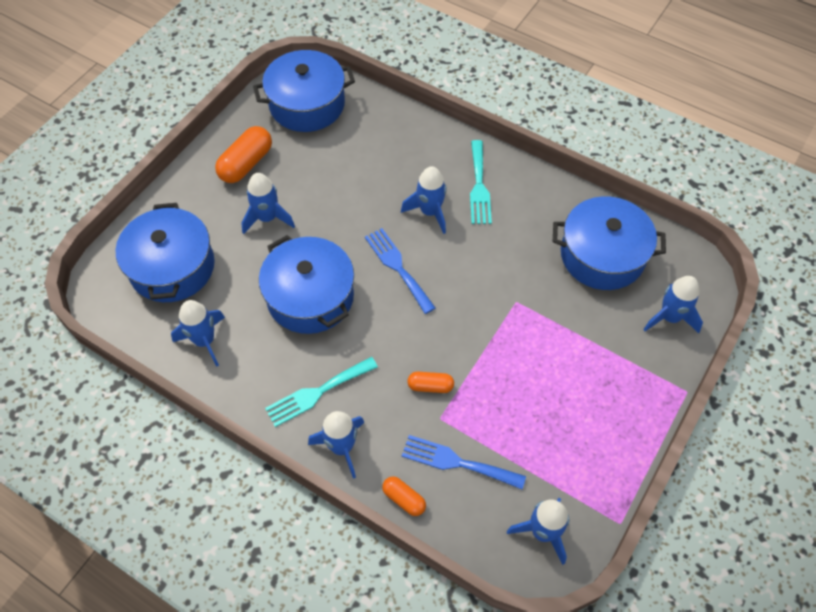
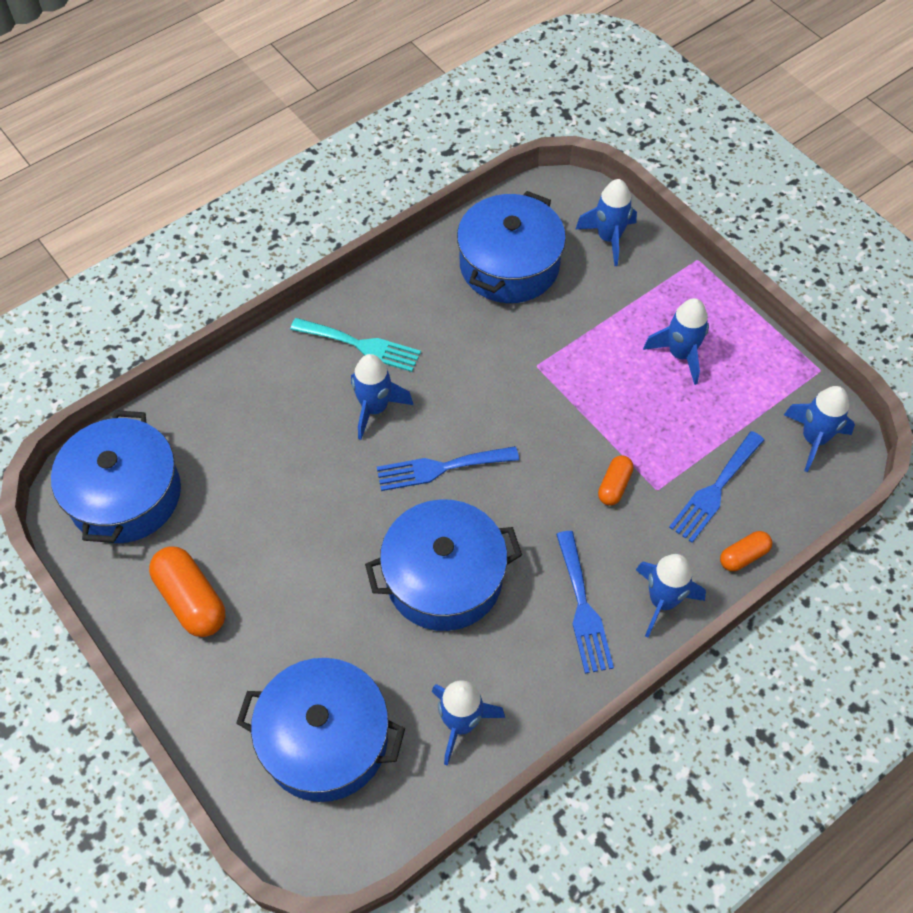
camera: 70 degrees left, 0 degrees up
blue rocket [241,173,295,234] -> blue rocket moved to [643,298,709,385]
turquoise fork [265,357,378,427] -> blue fork [556,531,614,674]

